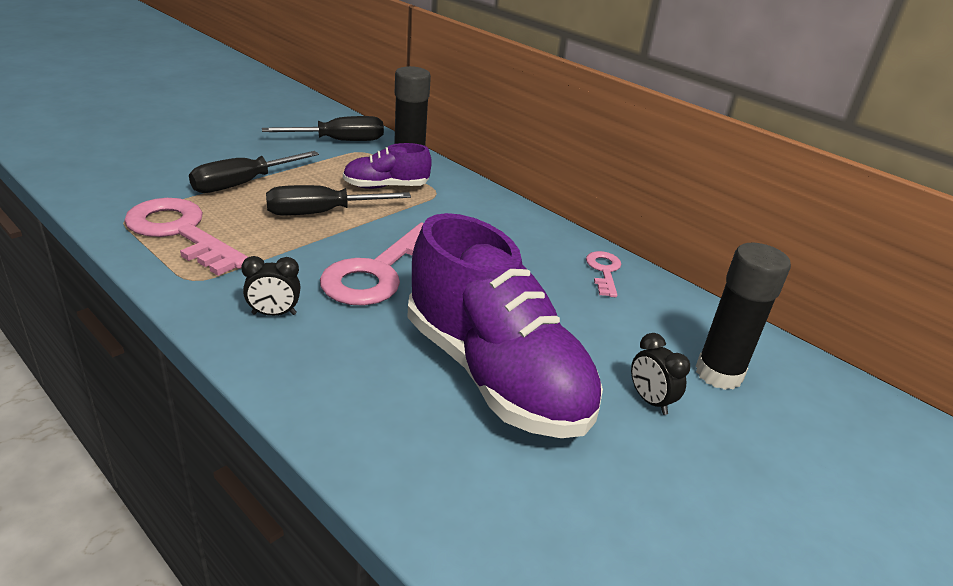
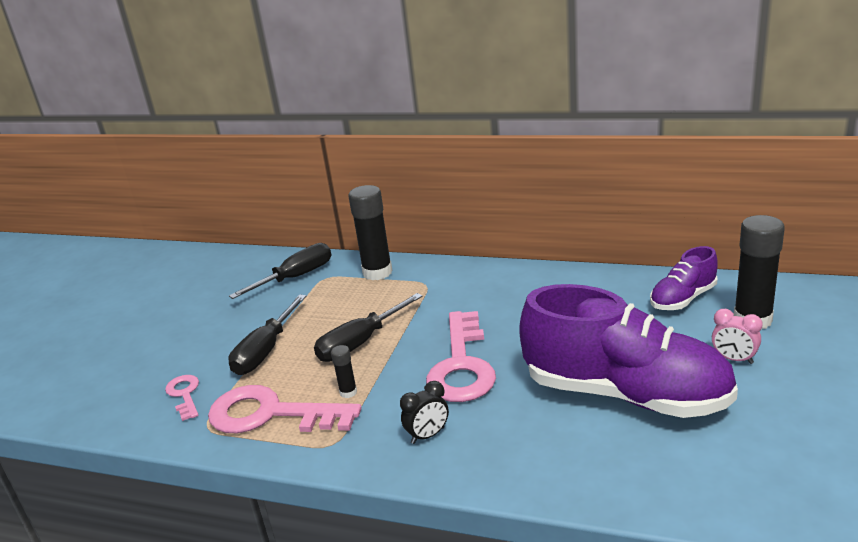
camera: 20 degrees left, 5 degrees down
purple shoe [343,143,432,189] -> purple shoe moved to [650,246,718,310]
pink key [586,251,621,297] -> pink key moved to [165,375,199,421]
black clock [631,333,690,415] -> pink clock [712,309,763,364]
none -> black glue stick [331,345,357,398]

